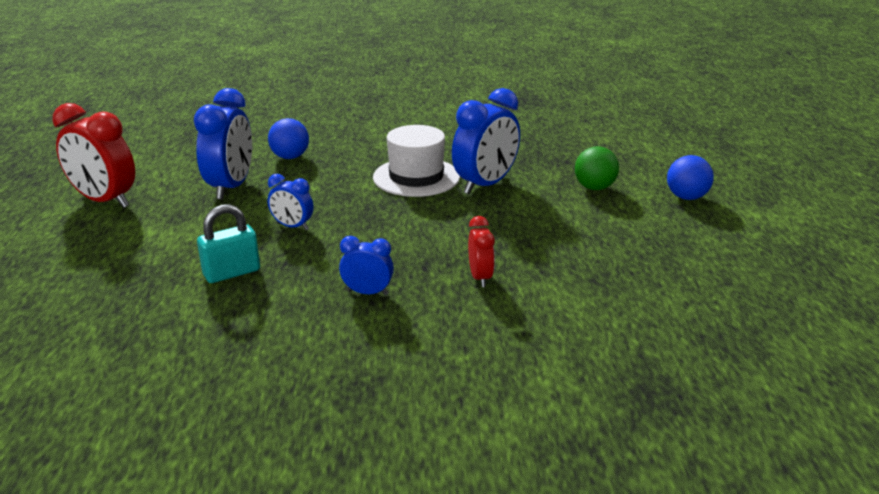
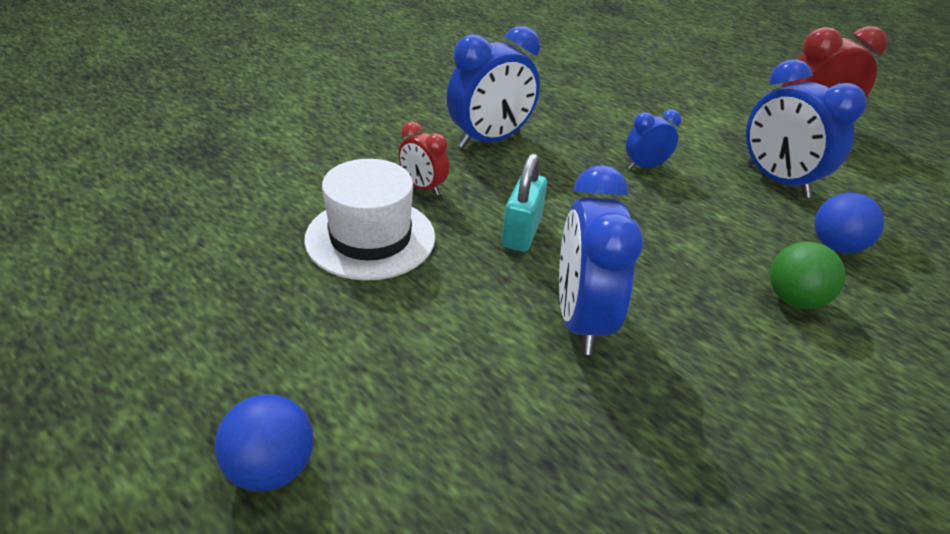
camera: 135 degrees right, 10 degrees up
turquoise padlock [197,204,260,283] -> turquoise padlock moved to [502,153,547,252]
blue clock [339,236,394,295] -> blue clock [446,26,540,148], size x1.88
white hat [373,125,460,197] -> white hat moved to [304,159,435,281]
green ball [575,146,619,190] -> green ball moved to [770,241,846,309]

